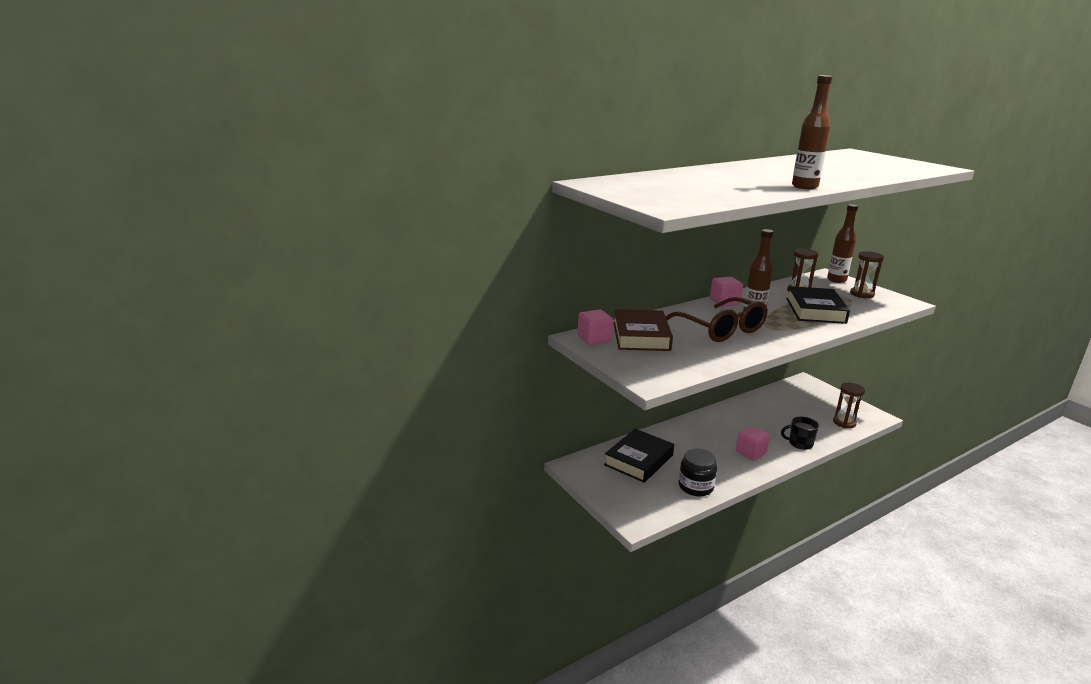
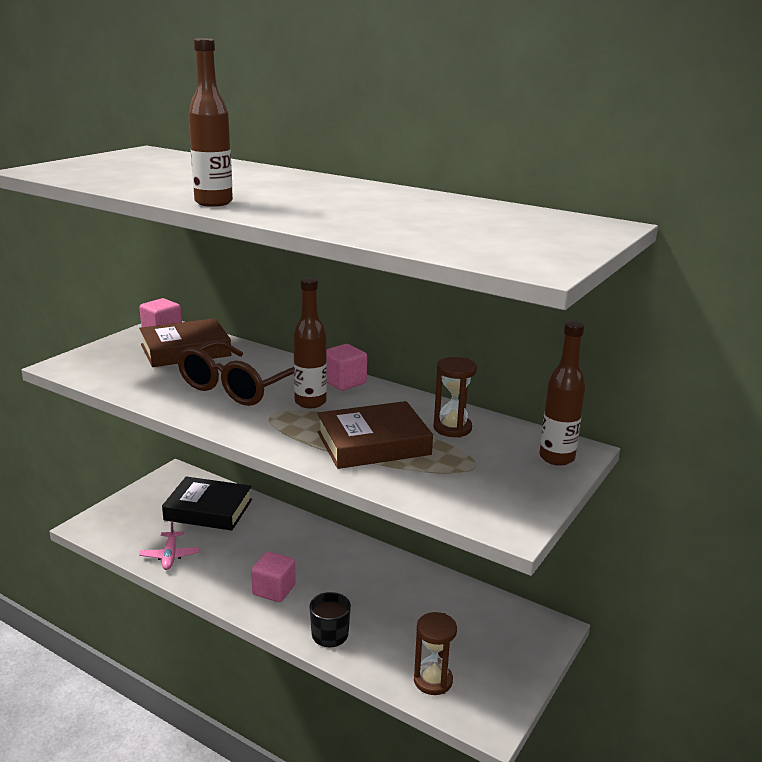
camera: 65 degrees right, 0 degrees up
black jar [679,448,717,497] -> pink plane [139,521,200,570]
black book [786,286,850,324] -> brown book [317,401,433,469]
brown hourglass [850,251,884,298] -> none

